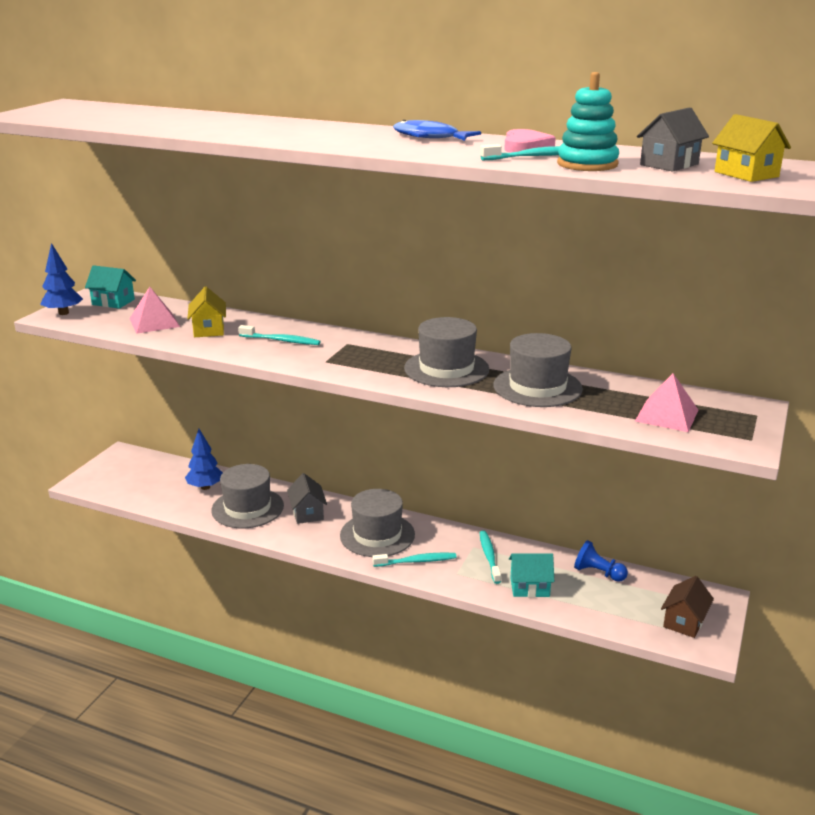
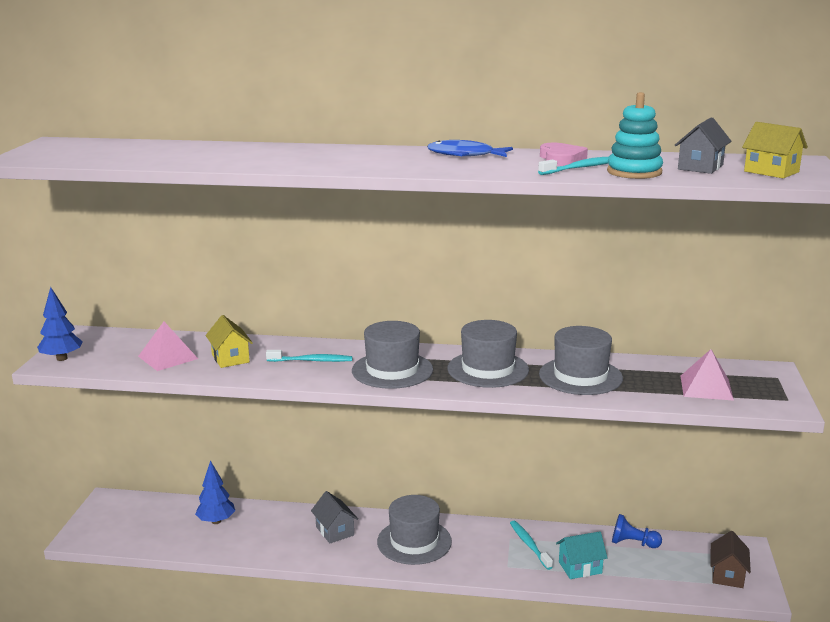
camera: 15 degrees left, 5 degrees down
turquoise house [85,265,136,309] -> none
grey hat [211,464,284,528] -> grey hat moved to [352,321,433,389]
turquoise toothbrush [372,553,457,567] -> none

